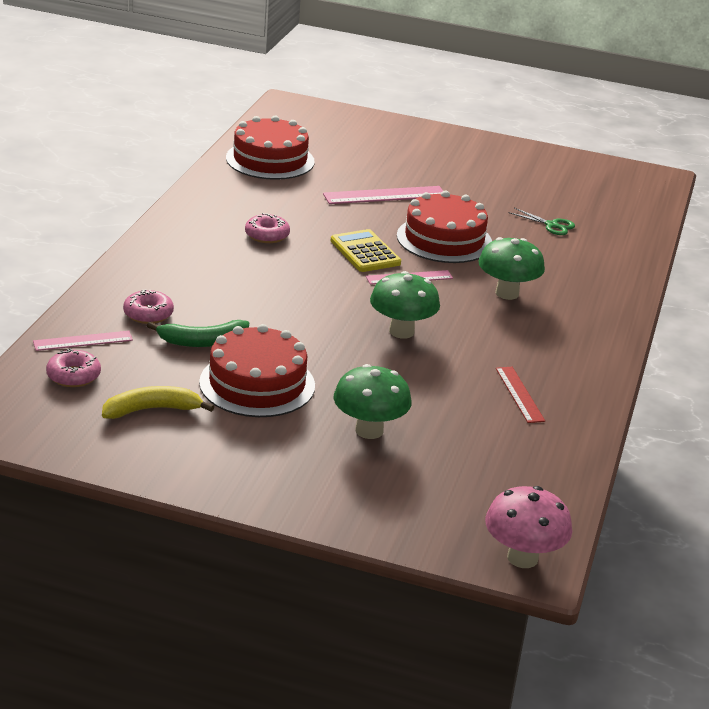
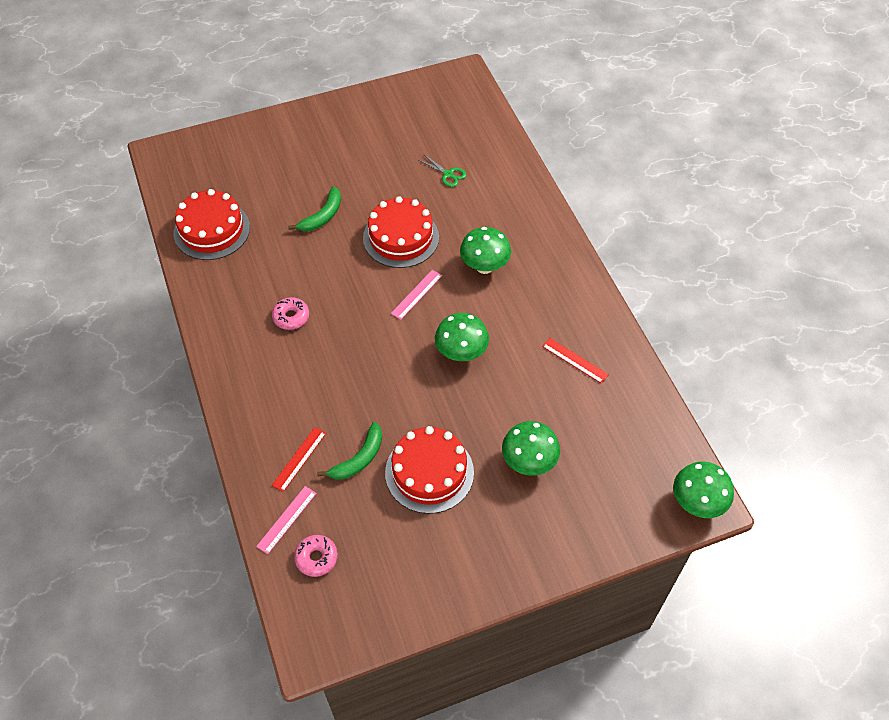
camera: 35 degrees left, 25 degrees up
yellow banana [102,386,214,419] -> none
pink donut [123,290,174,324] -> red ruler [272,427,326,492]
pink ruler [323,186,443,204] -> green banana [288,186,341,231]
yellow calculator [331,229,401,272] -> none
pink mushroom [485,486,572,568] -> green mushroom [673,462,734,518]
green scissors [508,208,575,235] -> green scissors turned 45 degrees clockwise [419,155,467,187]

